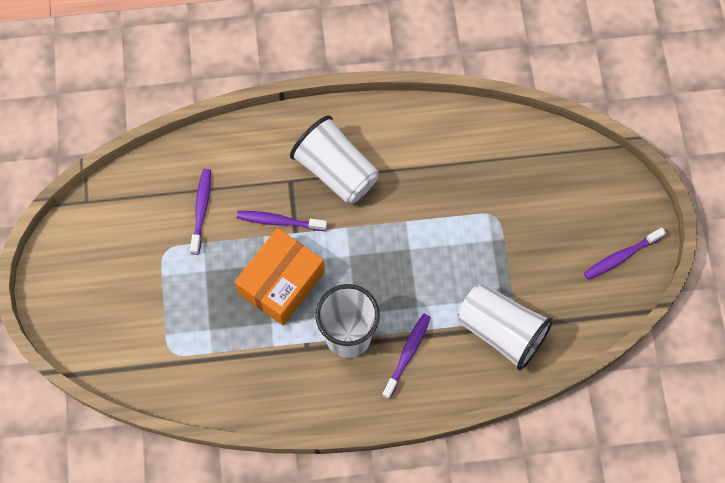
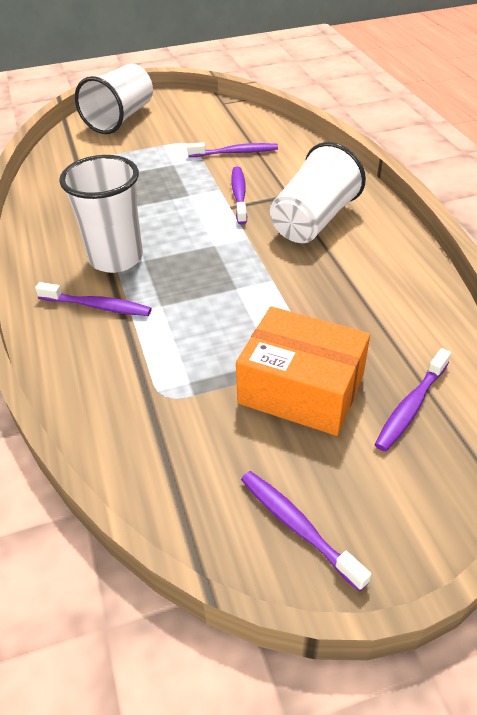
camera: 80 degrees right, 25 degrees down
orange box [234,228,325,326] -> orange box moved to [236,306,370,436]
white cup [457,283,553,371] -> white cup moved to [75,64,153,134]
none -> purple toothbrush [374,348,451,452]

